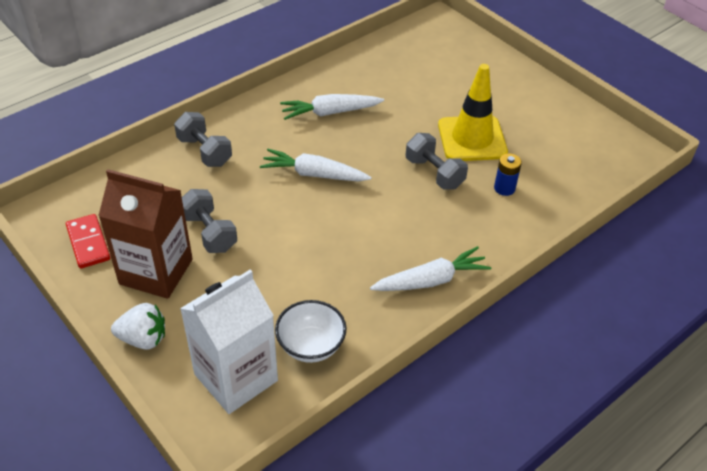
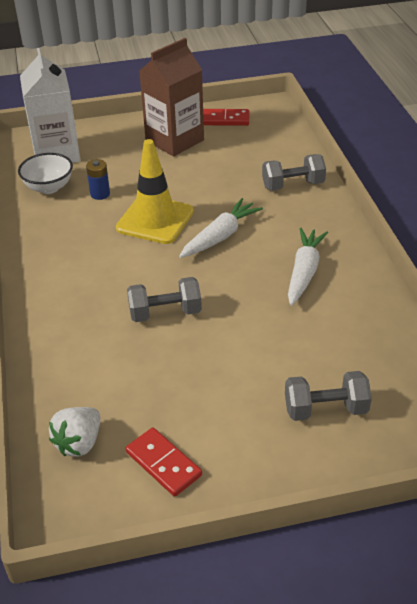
camera: 120 degrees right, 5 degrees down
white strawberry [111,303,165,350] -> white strawberry moved to [49,407,100,457]
grey dumbbell [182,189,237,253] -> grey dumbbell moved to [285,371,372,421]
white carrot [370,246,491,291] -> none
yellow traffic cone [438,64,508,161] -> yellow traffic cone moved to [116,139,194,244]
blue battery [494,154,522,196] -> blue battery moved to [86,159,110,200]
none -> red domino [125,428,202,497]

